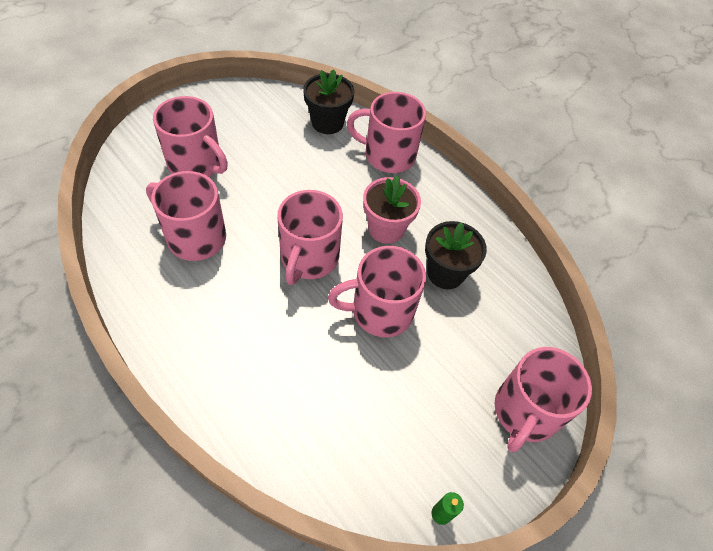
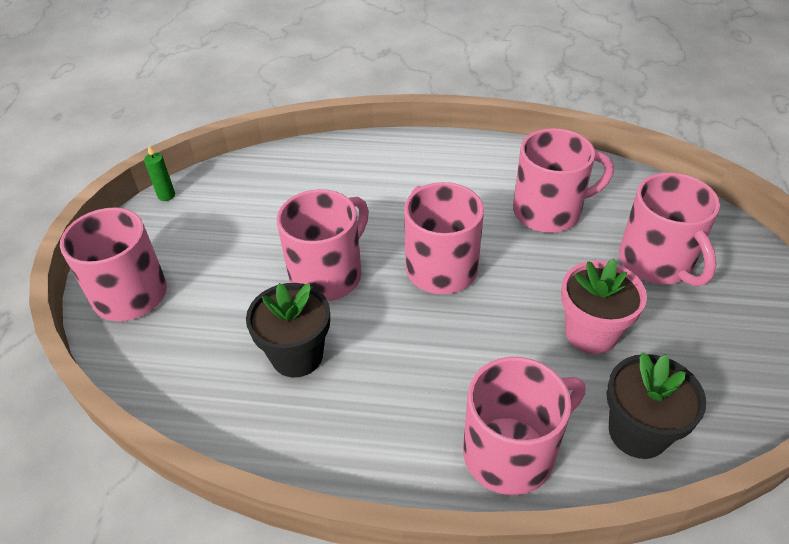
camera: 145 degrees right, 10 degrees down
pink mug [153,96,228,177] -> pink mug turned 105 degrees counterclockwise [619,172,720,286]
pink flower pot [363,175,421,244] -> pink flower pot moved to [561,259,647,354]

